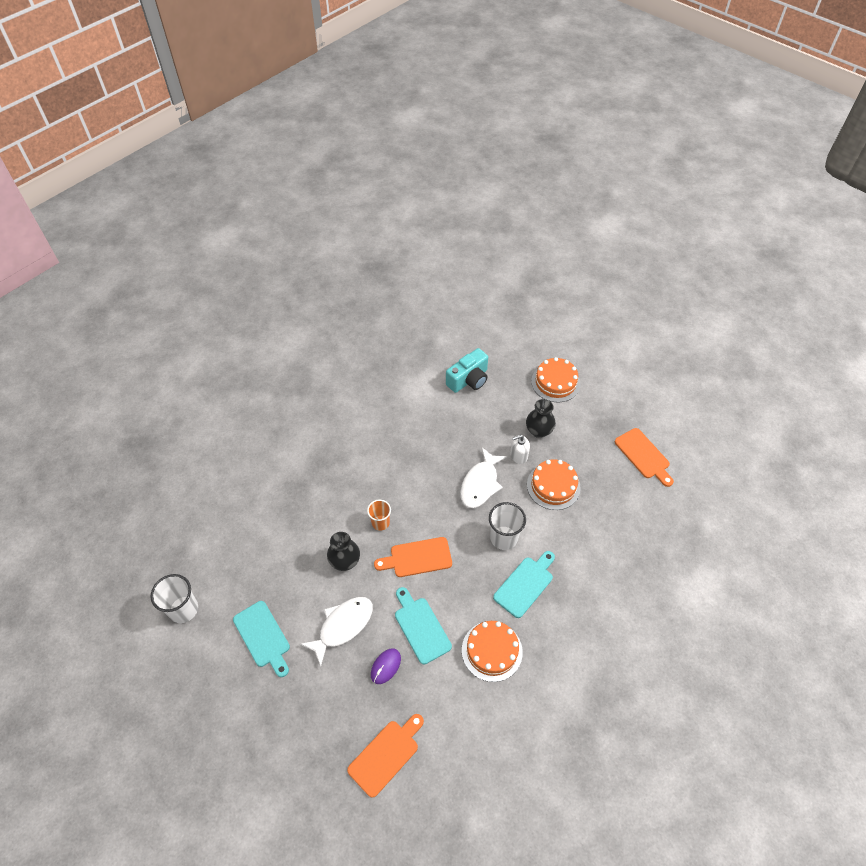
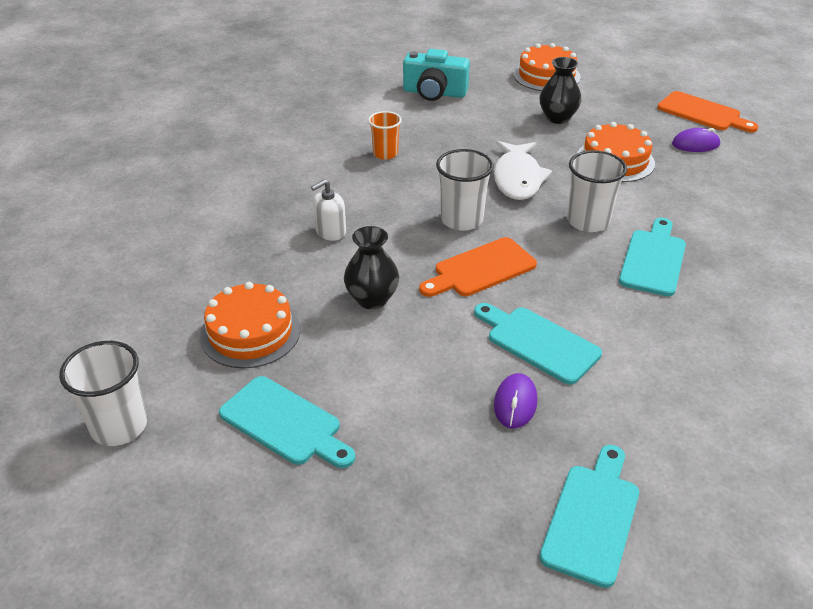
camera: 20 degrees left, 15 degrees down
white fish [300,597,373,667] -> none
orange cutting board [347,714,424,798] -> turquoise cutting board [540,445,639,588]
orange cup [367,500,391,531] -> orange cup moved to [368,111,402,160]
turquoise camera [446,348,488,393] -> turquoise camera turned 75 degrees clockwise [403,49,470,101]
orange cake [462,621,523,682] -> orange cake moved to [200,282,300,368]
white soap dispenser [510,435,530,464] -> white soap dispenser moved to [311,180,346,241]
none -> white cup [436,149,494,231]
none -> purple mouse [672,128,720,152]

